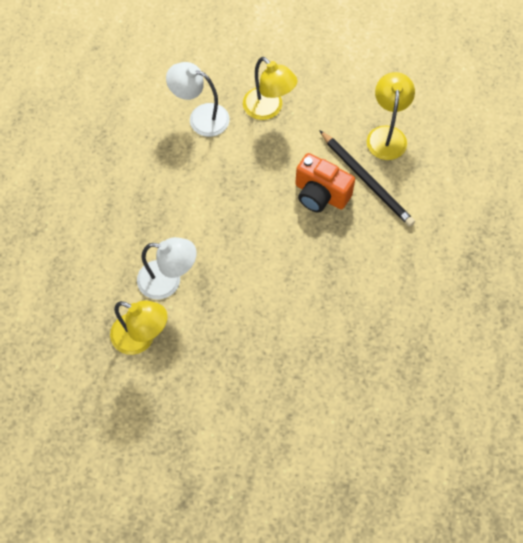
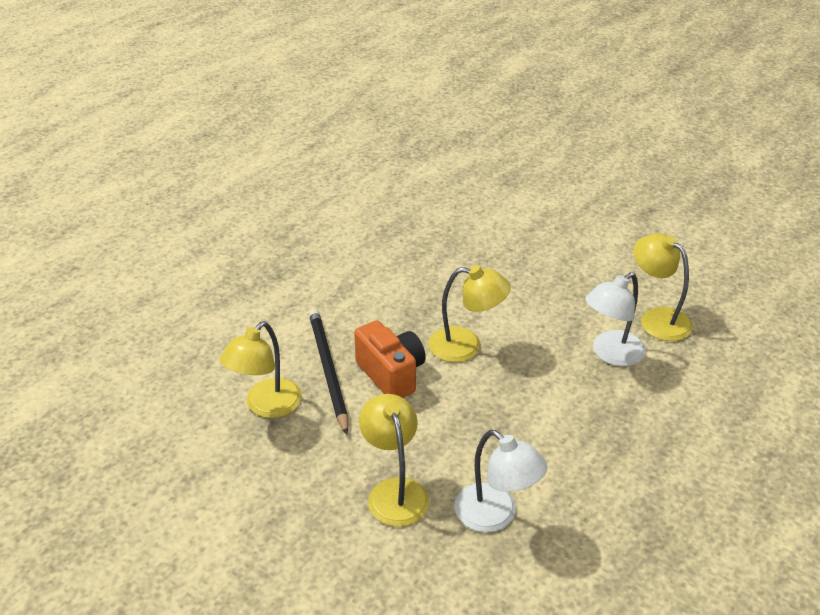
camera: 155 degrees left, 25 degrees down
white lamp [137,237,197,299] -> white lamp turned 75 degrees counterclockwise [585,272,646,366]
none -> yellow lamp [429,265,511,362]

